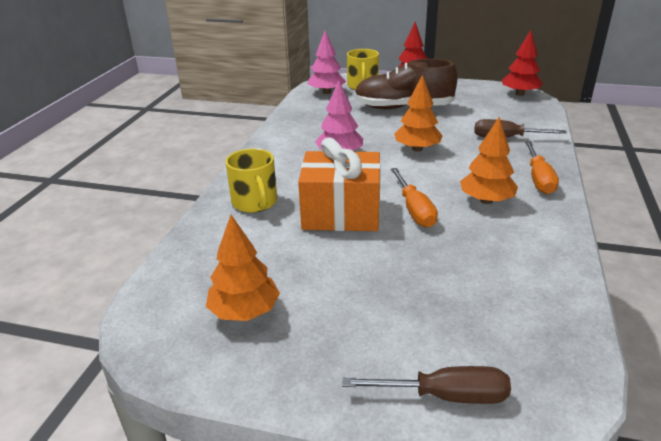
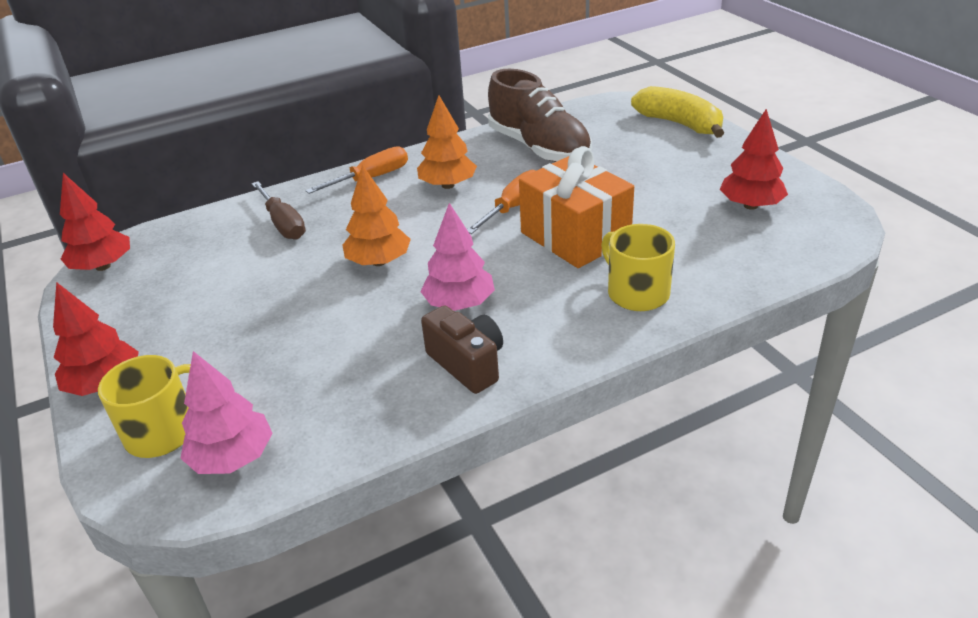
camera: 130 degrees left, 5 degrees up
orange tree [206,215,280,321] -> red tree [719,109,788,210]
yellow mug [225,148,277,213] -> yellow mug turned 60 degrees counterclockwise [601,224,675,311]
brown screwdriver [342,366,511,404] -> yellow banana [631,86,724,138]
brown shoe [354,59,457,109] -> brown shoe moved to [488,69,592,162]
none -> brown camera [421,305,503,394]

